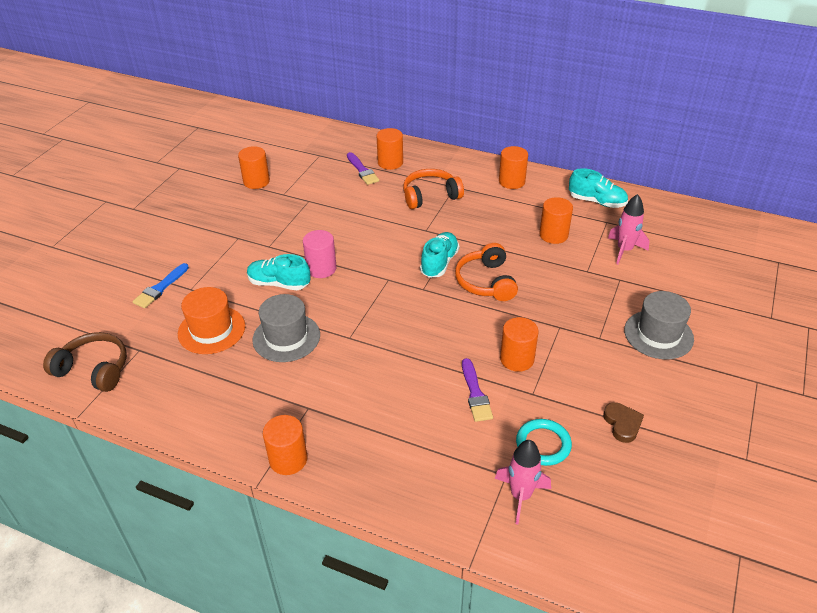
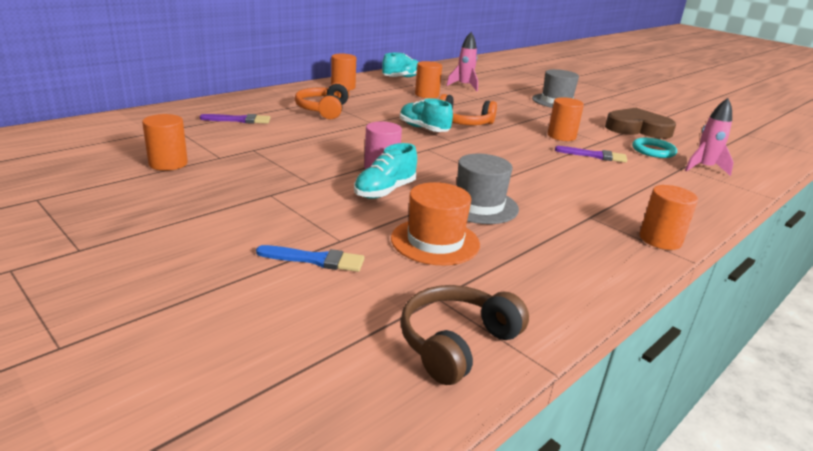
camera: 70 degrees left, 15 degrees down
blue brush [133,263,189,308] -> blue brush turned 45 degrees counterclockwise [256,245,365,272]
orange cylinder [377,128,403,170] -> none
brown heart [603,402,644,443] -> brown heart [605,108,676,139], size x2.01

